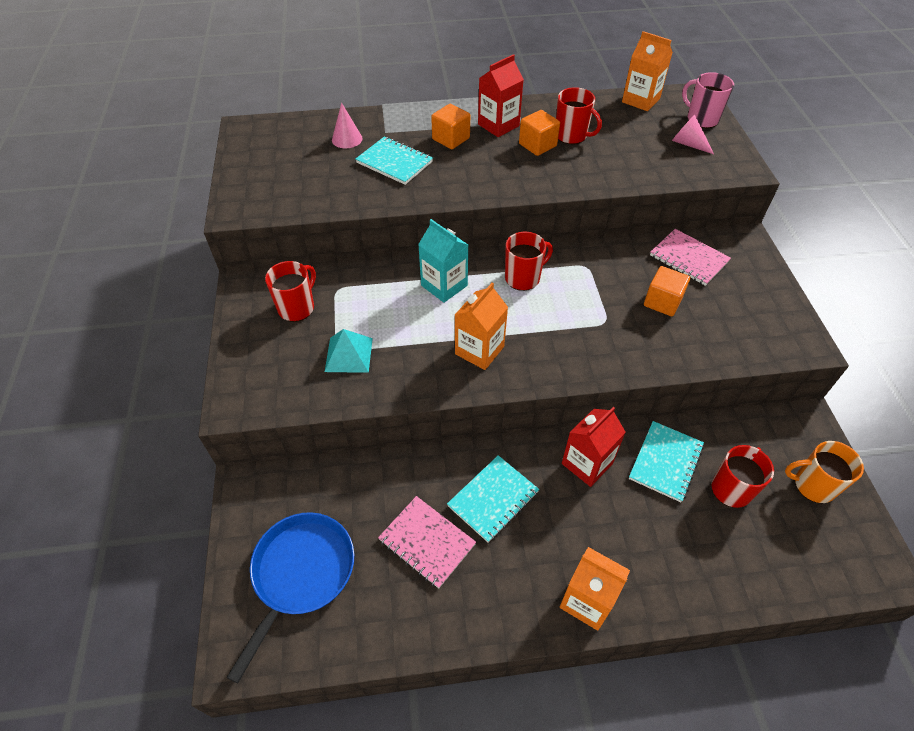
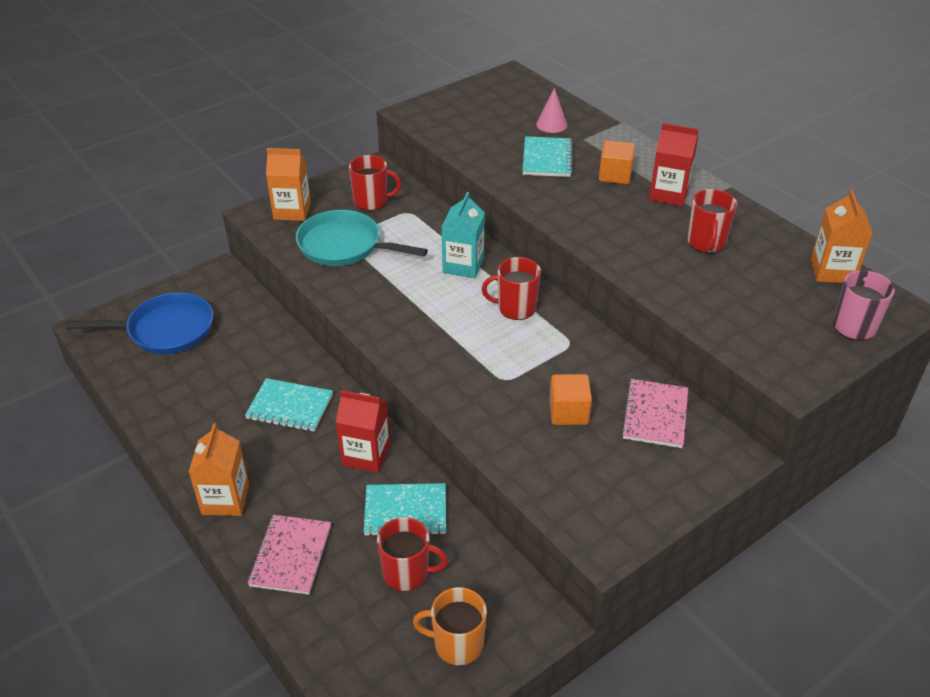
camera: 60 degrees right, 10 degrees down
turquoise pyramid [325,329,373,373] -> turquoise pan [296,210,428,266]
pink notebook [378,496,476,588] -> pink notebook moved to [248,515,331,595]
orange carton [455,283,508,370] -> orange carton moved to [266,148,311,221]
red mug [505,232,553,291] -> red mug turned 150 degrees clockwise [482,257,541,320]
orange cube [519,110,560,156] -> none
pink cone [672,115,714,154] -> none
orange mug [785,441,864,503] -> orange mug turned 60 degrees counterclockwise [413,587,487,666]

